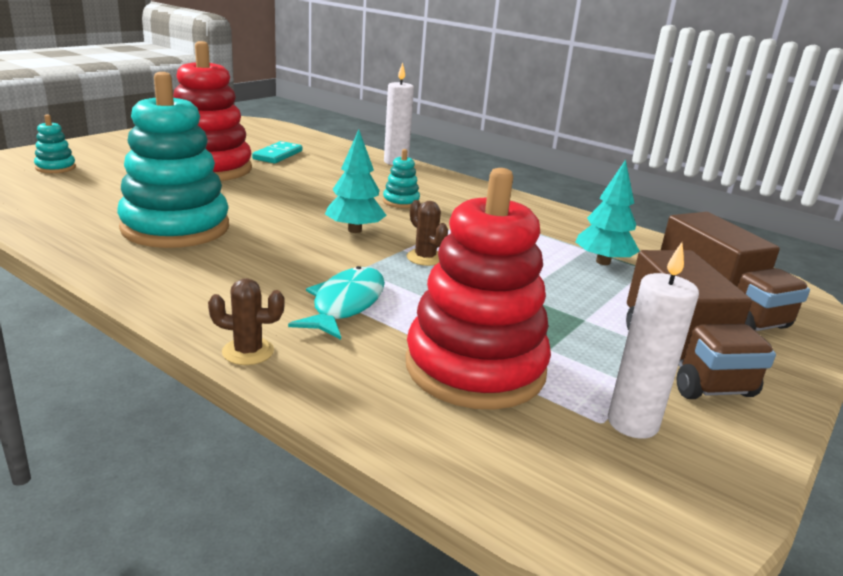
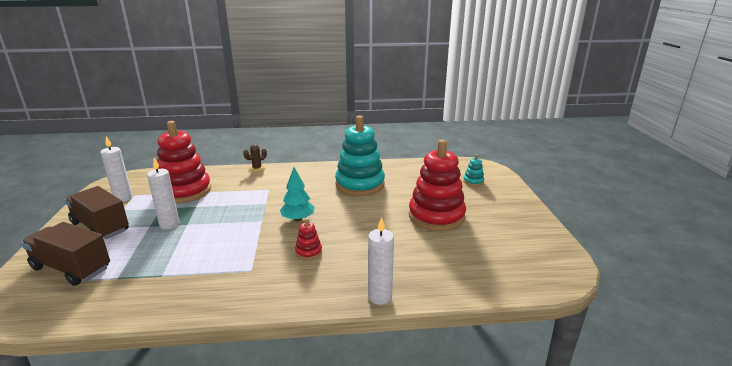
camera: 140 degrees right, 0 degrees up
turquoise domino [252,141,302,163] -> none
turquoise fish [288,266,385,340] -> none
turquoise stacking toy [383,149,420,208] -> red stacking toy [295,219,322,260]
brown cactus [407,200,448,266] -> none
turquoise tree [575,160,640,265] -> none
none -> white candle [147,158,180,230]

